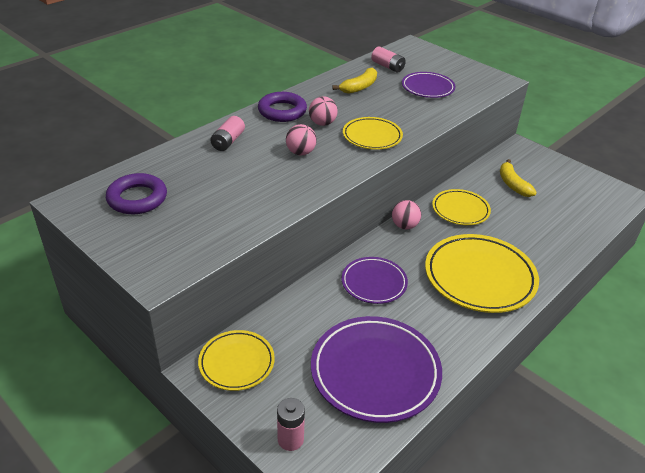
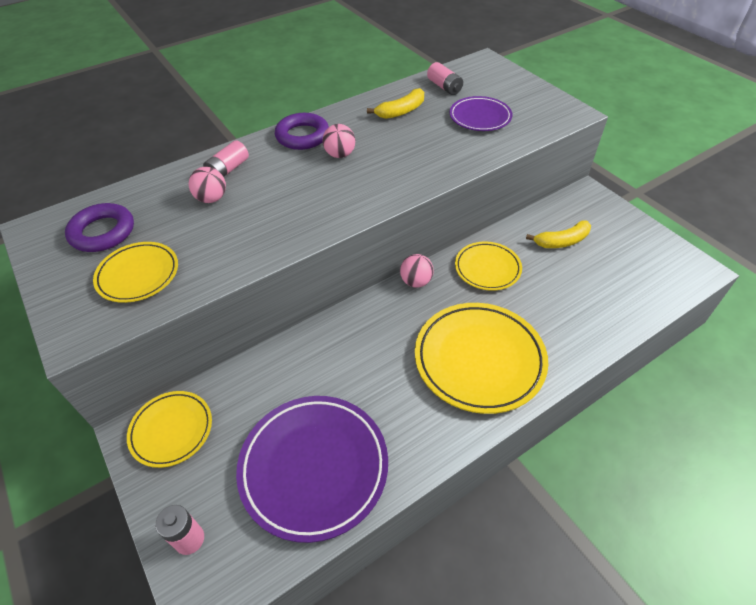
camera: 15 degrees right, 10 degrees up
pink ball [286,124,317,155] -> pink ball moved to [189,167,226,203]
purple plate [341,257,408,304] -> none
yellow plate [343,117,403,150] -> yellow plate moved to [93,242,178,303]
yellow banana [500,159,537,197] -> yellow banana turned 105 degrees counterclockwise [526,220,591,248]

